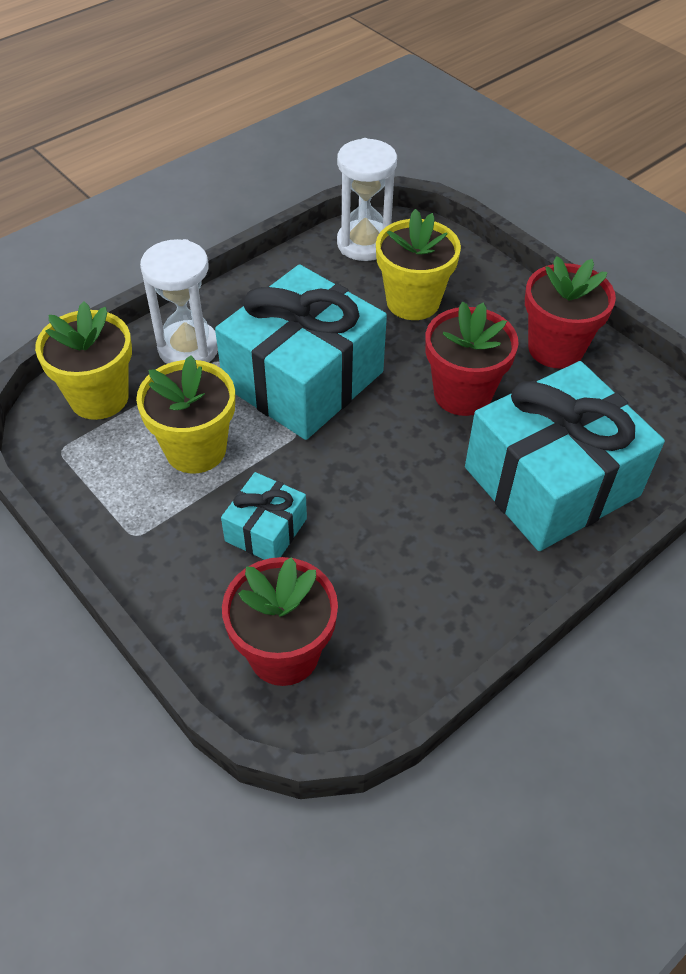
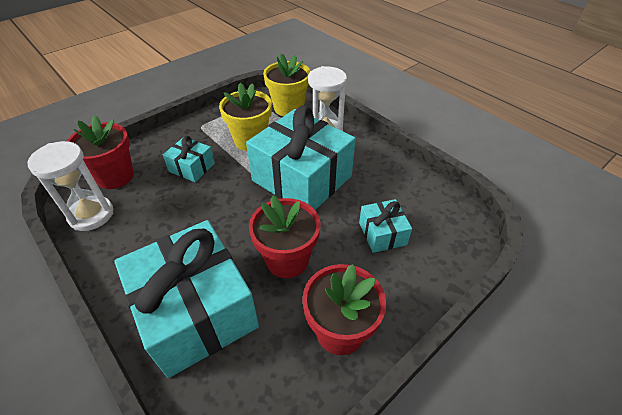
camera: 90 degrees right, 5 degrees down
white hourglass [337,138,397,261] -> white hourglass moved to [27,141,113,231]
yellow flower pot [376,209,461,320] -> turquoise gift [359,199,412,253]

